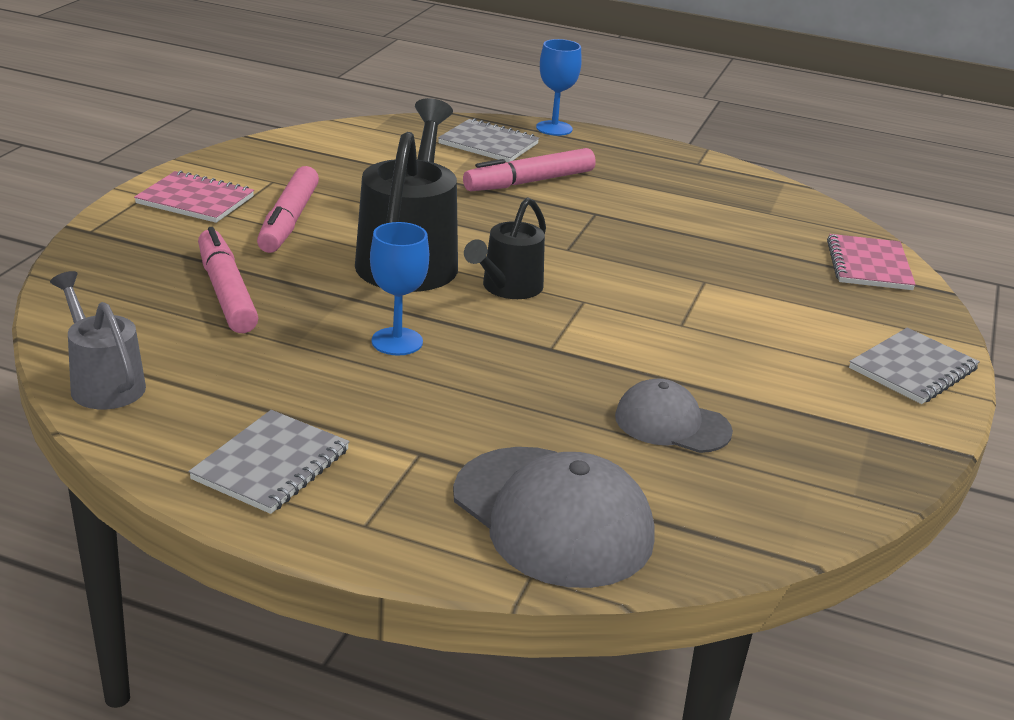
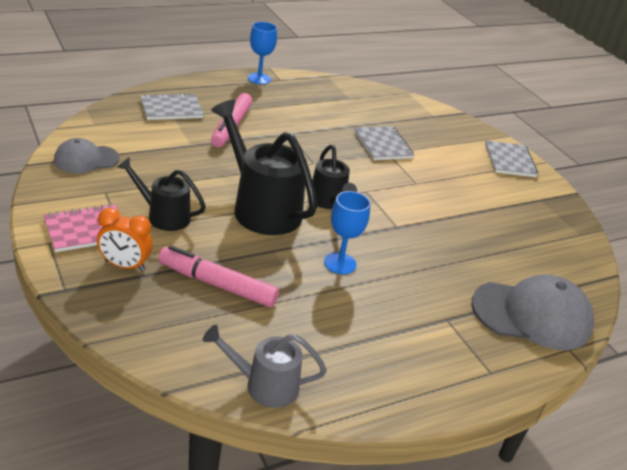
camera: 50 degrees left, 5 degrees up
grey notebook [189,410,349,514] -> grey notebook moved to [354,126,414,160]
pink marker [257,166,319,253] -> black watering can [117,157,206,231]
blue goblet [536,39,582,136] -> blue goblet moved to [248,22,277,84]
grey cap [615,378,733,453] -> grey cap moved to [54,138,120,173]
pink notebook [827,234,916,290] -> none
none -> orange clock [97,208,153,272]

